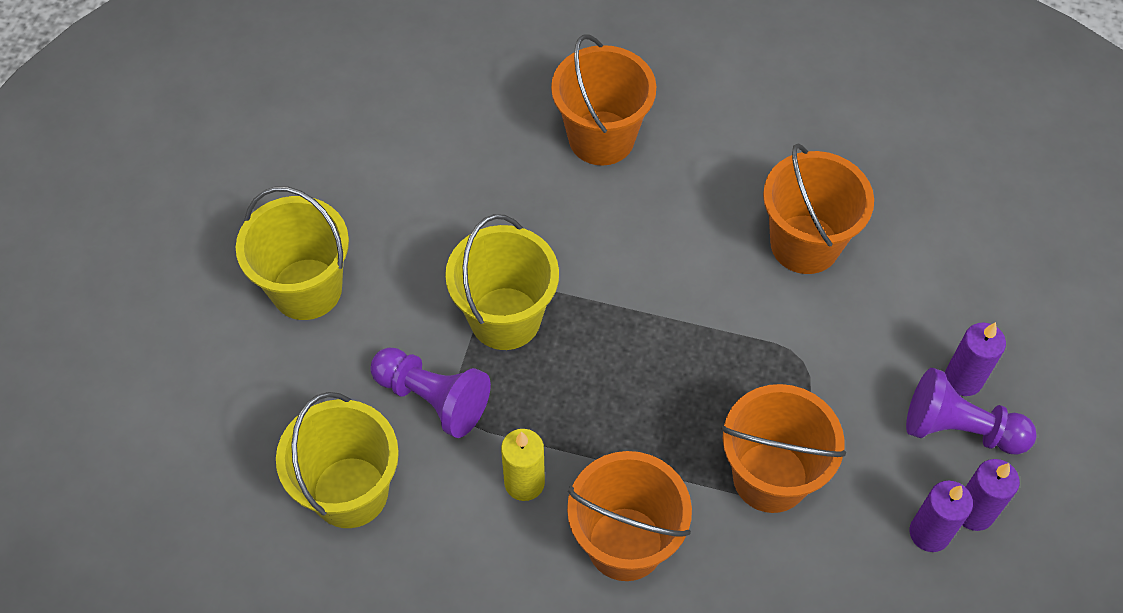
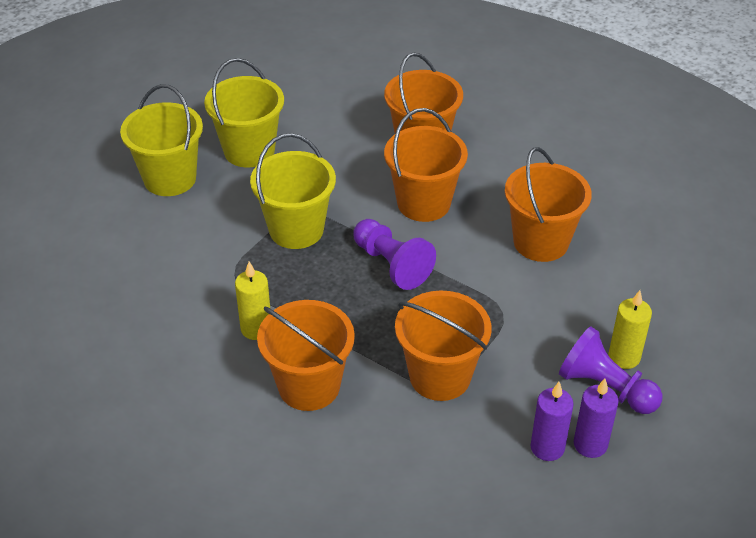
camera: 20 degrees right, 15 degrees down
yellow bucket [276,392,399,528] -> yellow bucket moved to [204,58,284,167]
purple pawn [370,347,491,438] -> purple pawn moved to [353,219,436,290]
purple candle [945,322,1006,396] -> yellow candle [608,290,652,369]
none -> orange bucket [384,108,468,222]

